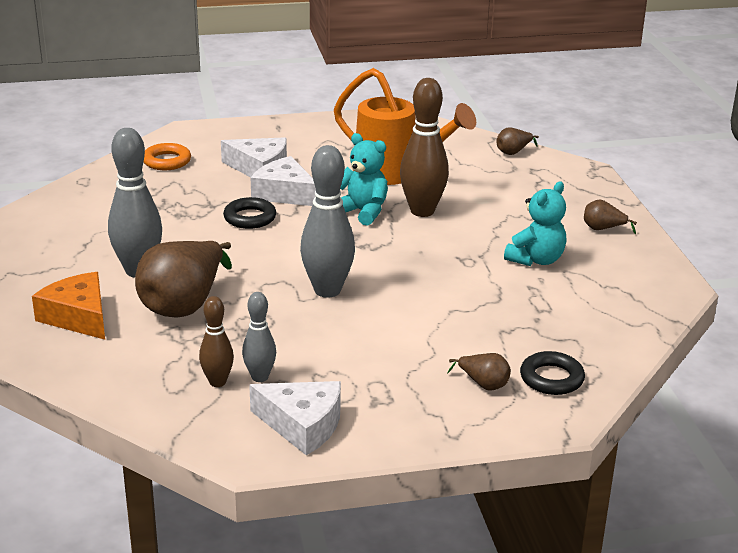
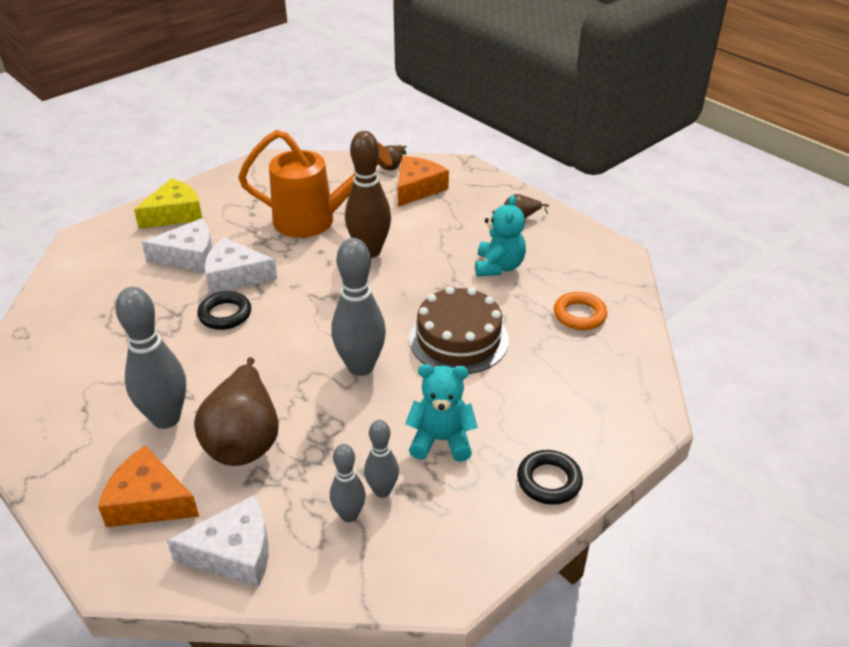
camera: 30 degrees left, 10 degrees up
orange ring [144,143,191,170] -> orange ring moved to [554,292,607,330]
brown bowling pin [199,296,234,387] -> grey bowling pin [330,444,366,522]
white cheese [249,381,341,455] -> white cheese moved to [167,495,269,587]
turquoise teddy bear [340,133,388,226] -> turquoise teddy bear moved to [405,364,478,462]
brown pear [447,353,511,390] -> none
black ring [520,351,585,395] -> black ring moved to [517,450,583,505]
none -> yellow cheese [134,178,203,229]
none -> orange cheese [398,156,449,207]
none -> brown cake [409,287,509,374]

